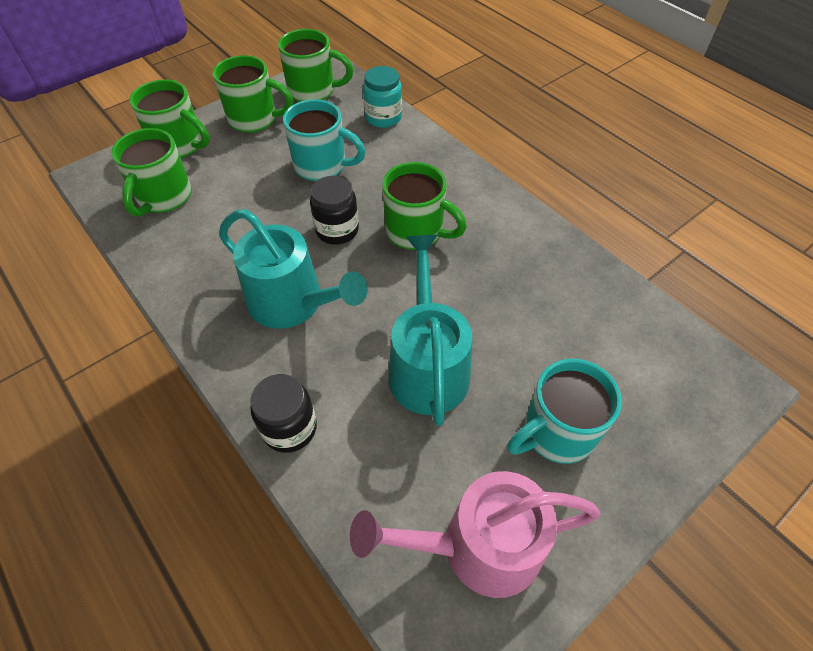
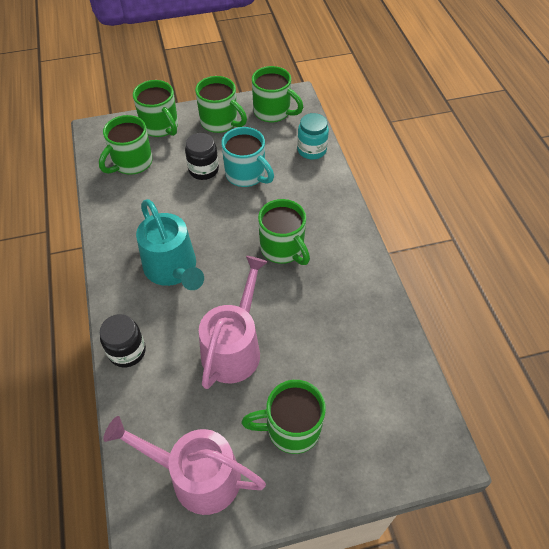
camera: 25 degrees right, 0 degrees up
black jar [310,176,359,245] -> black jar moved to [185,133,219,180]
turquoise watering can [388,235,472,426] -> pink watering can [199,256,268,389]
turquoise mug [507,359,622,464] -> green mug [241,380,326,454]

